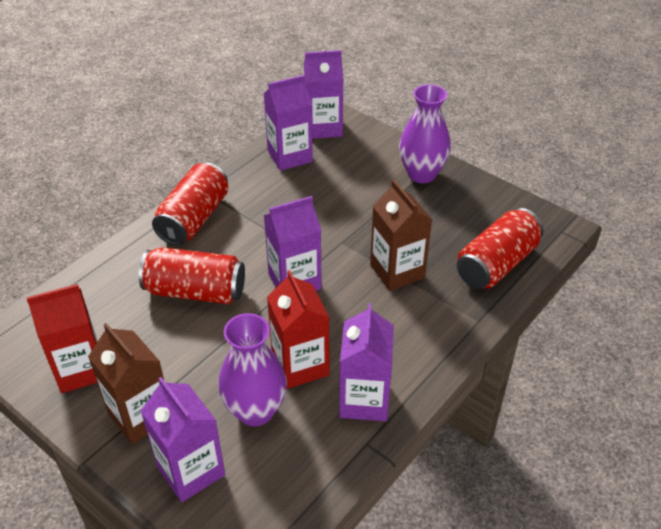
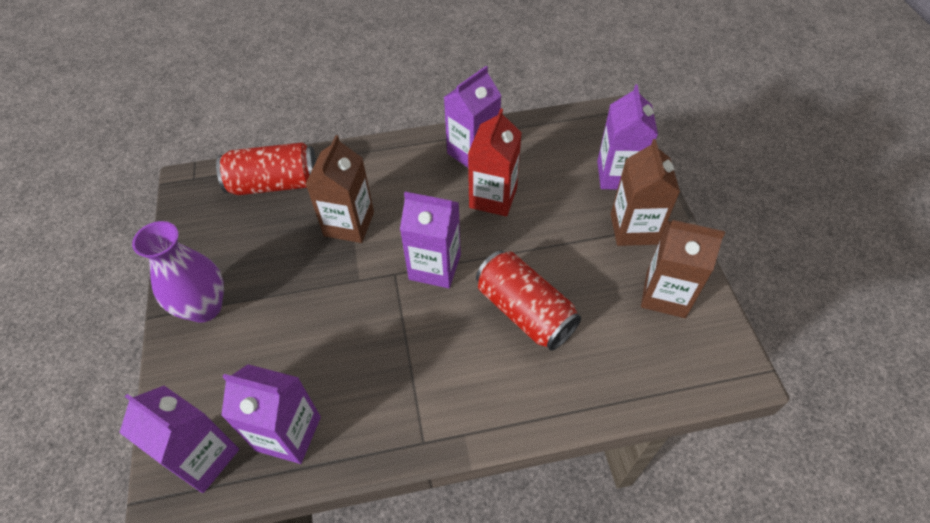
camera: 140 degrees left, 10 degrees up
red carton [26,284,98,393] -> brown carton [641,220,725,318]
red can [152,163,228,246] -> none
purple vase [218,313,287,426] -> none

